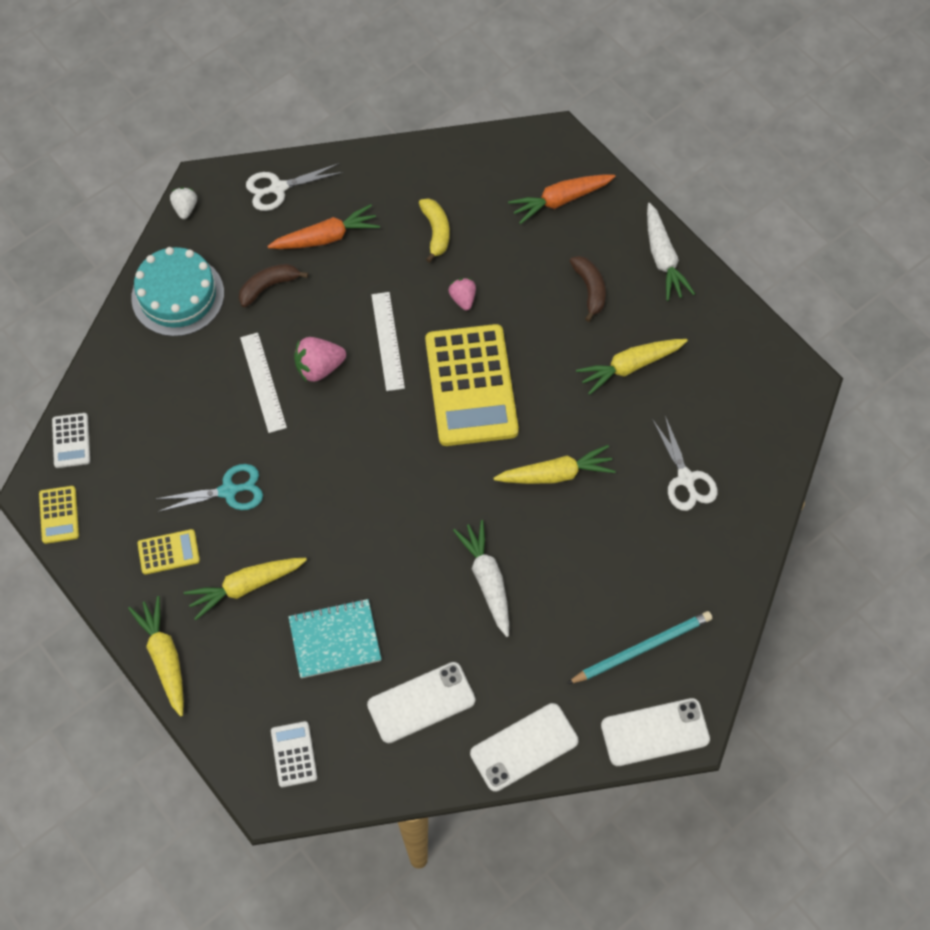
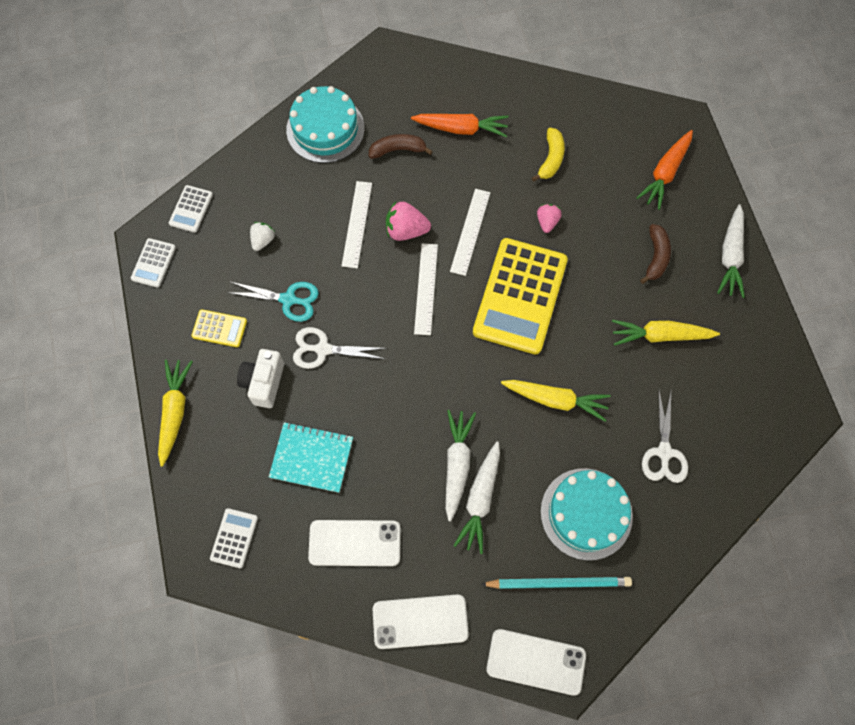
camera: 25 degrees right, 5 degrees up
yellow calculator [39,486,79,544] -> white calculator [131,238,176,288]
white strawberry [170,187,197,219] -> white strawberry moved to [250,222,275,251]
yellow carrot [184,558,307,620] -> white camera [237,349,284,408]
white scissors [246,163,343,211] -> white scissors moved to [293,327,386,369]
orange carrot [508,174,615,224] -> orange carrot turned 60 degrees counterclockwise [636,130,693,210]
none -> white ruler [414,243,438,335]
none -> white carrot [453,441,500,554]
none -> turquoise cake [541,468,633,561]

